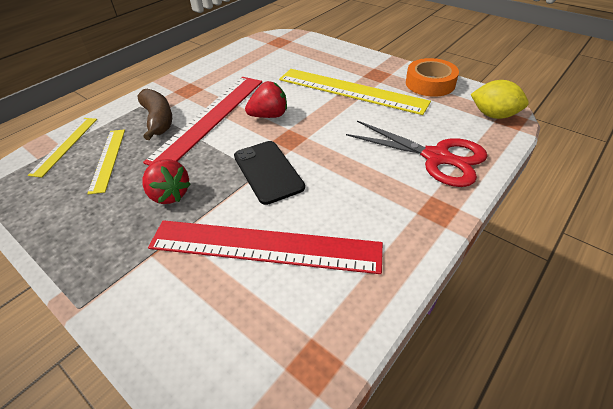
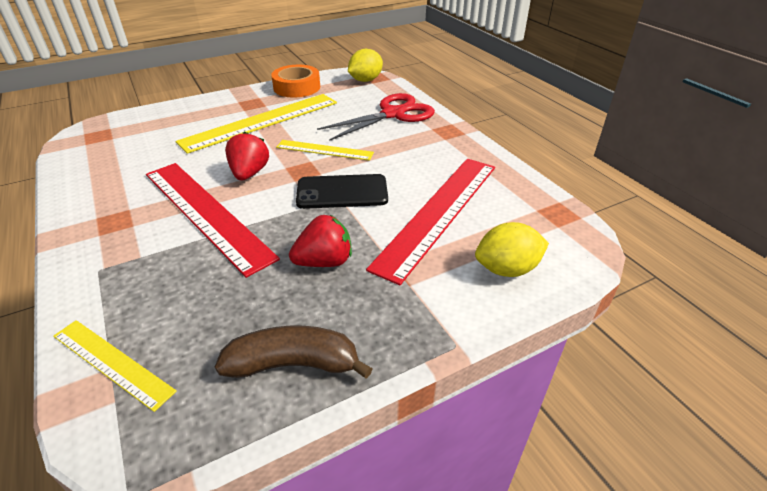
camera: 70 degrees left, 5 degrees down
yellow ruler [87,129,125,194] -> yellow ruler moved to [276,140,374,161]
brown banana [138,89,172,140] -> brown banana moved to [215,326,373,379]
none -> yellow lemon [475,222,549,277]

